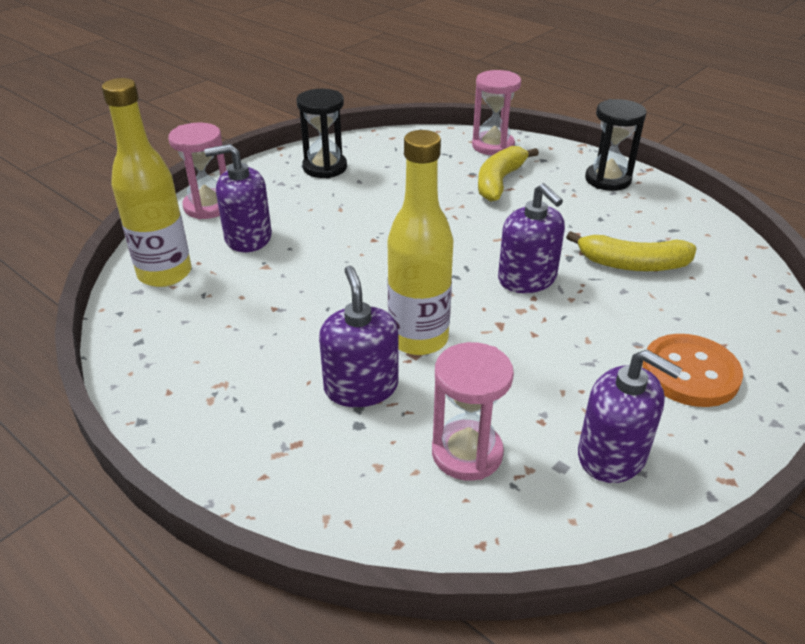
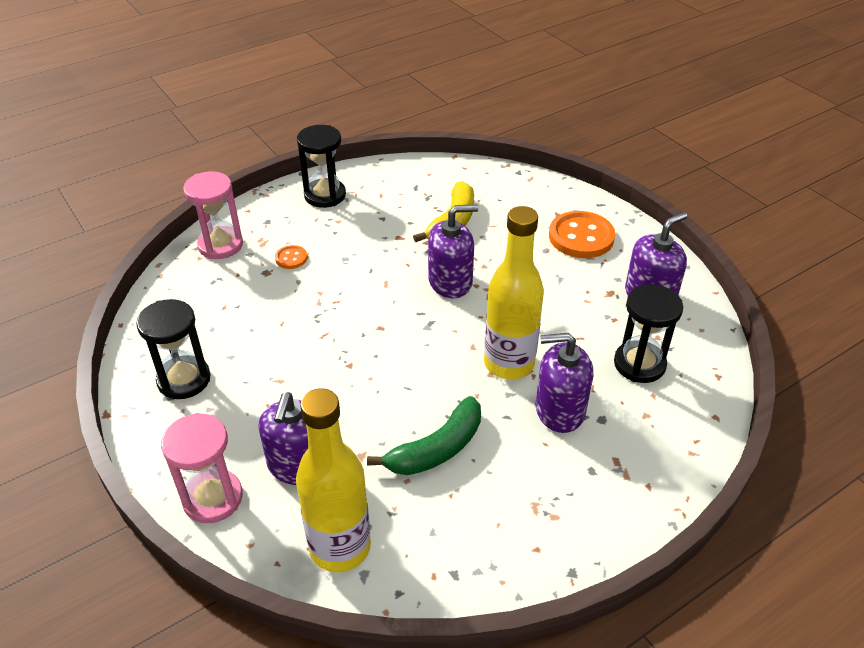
camera: 75 degrees left, 5 degrees up
pink hourglass [432,342,514,481] -> black hourglass [614,284,683,383]
yellow banana [478,146,539,202] -> orange button [275,245,307,269]
none -> green banana [367,396,481,475]

